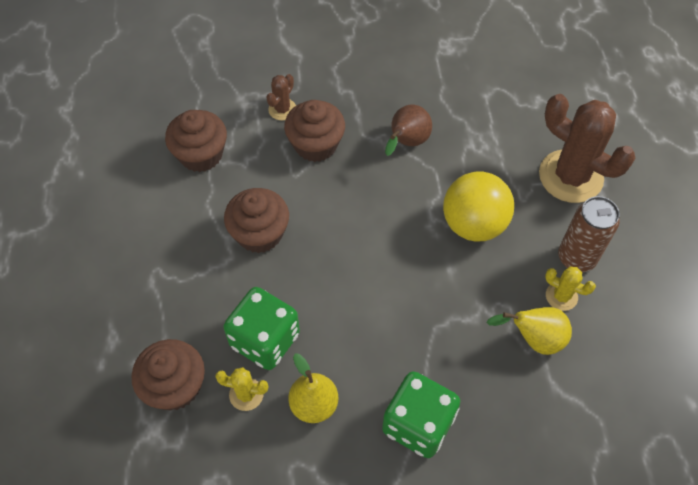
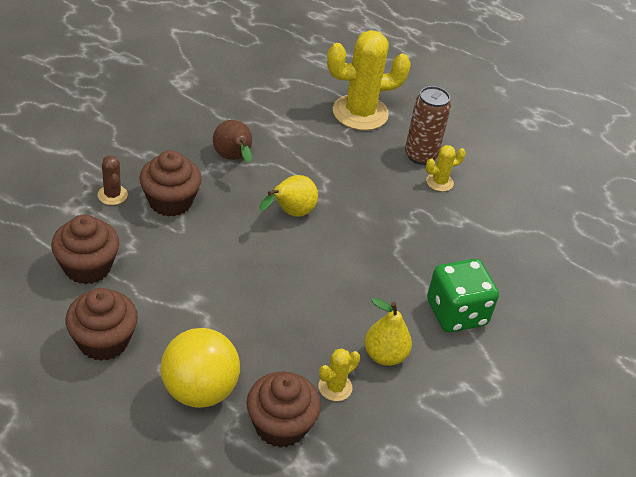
camera: 55 degrees left, 15 degrees down
green dice [223,287,300,370] -> none
brown cupcake [224,188,289,253] -> brown cupcake moved to [65,288,138,361]
yellow ball [443,171,514,241] -> yellow ball moved to [161,328,240,408]
yellow pear [487,307,572,355] -> yellow pear moved to [259,175,318,217]
brown cactus [539,94,635,203] -> yellow cactus [327,30,411,130]

